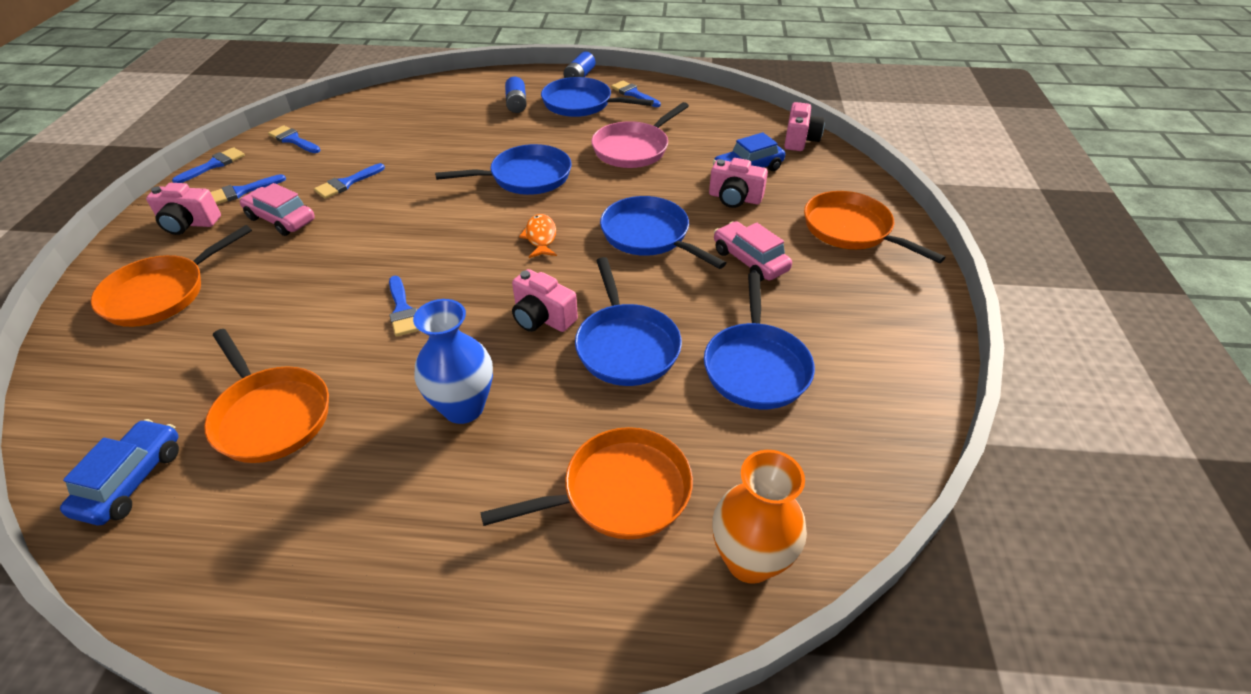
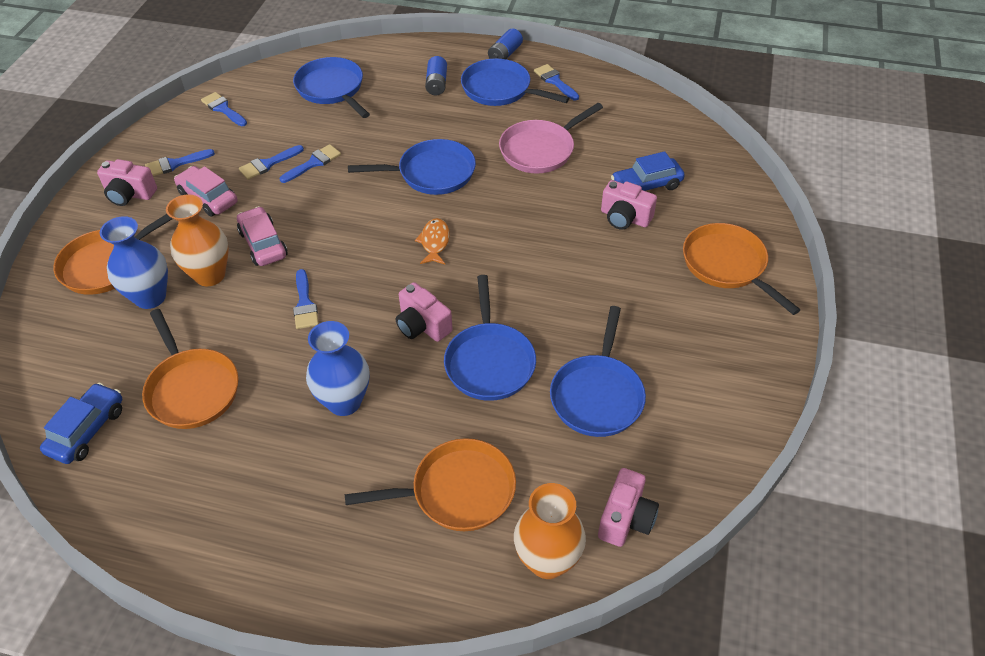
camera: 10 degrees right, 5 degrees up
blue brush [172,147,245,183] -> blue brush moved to [280,144,341,183]
blue pan [600,196,726,269] -> blue pan moved to [293,57,370,118]
pink car [714,221,792,282] -> pink car moved to [237,206,287,266]
pink camera [784,102,825,151] -> pink camera moved to [598,468,659,547]
none -> blue vase [100,216,168,309]
none -> orange vase [166,194,229,286]

